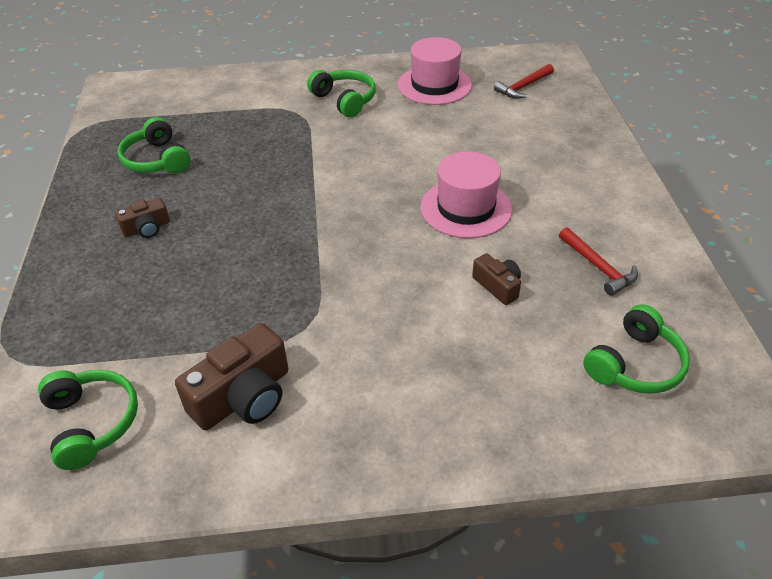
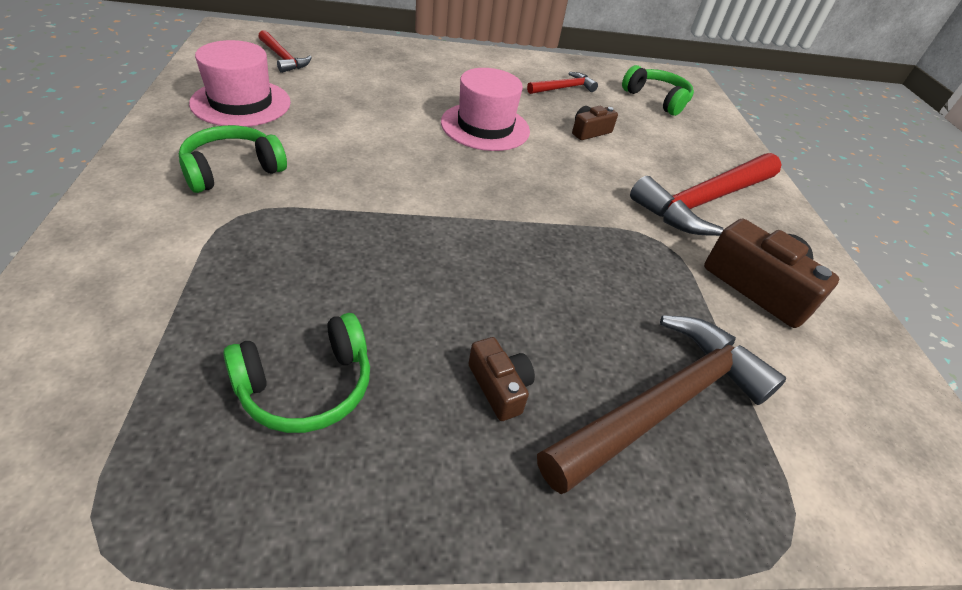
camera: 95 degrees left, 0 degrees up
green headphones [38,370,138,470] -> none
none -> brown hammer [537,315,787,494]
none -> red hammer [630,153,782,236]

